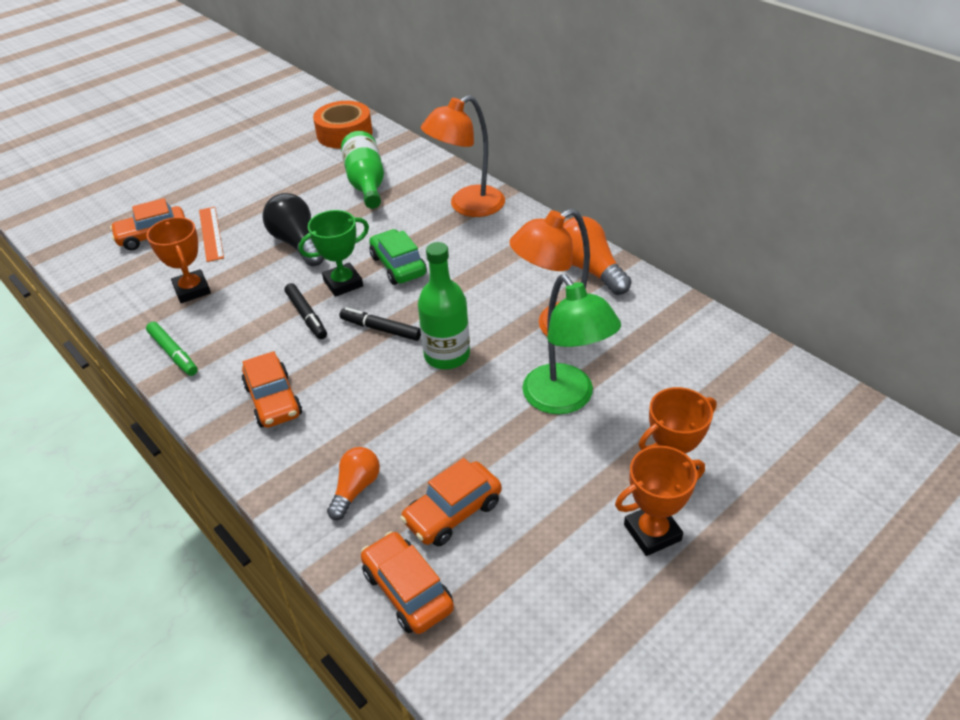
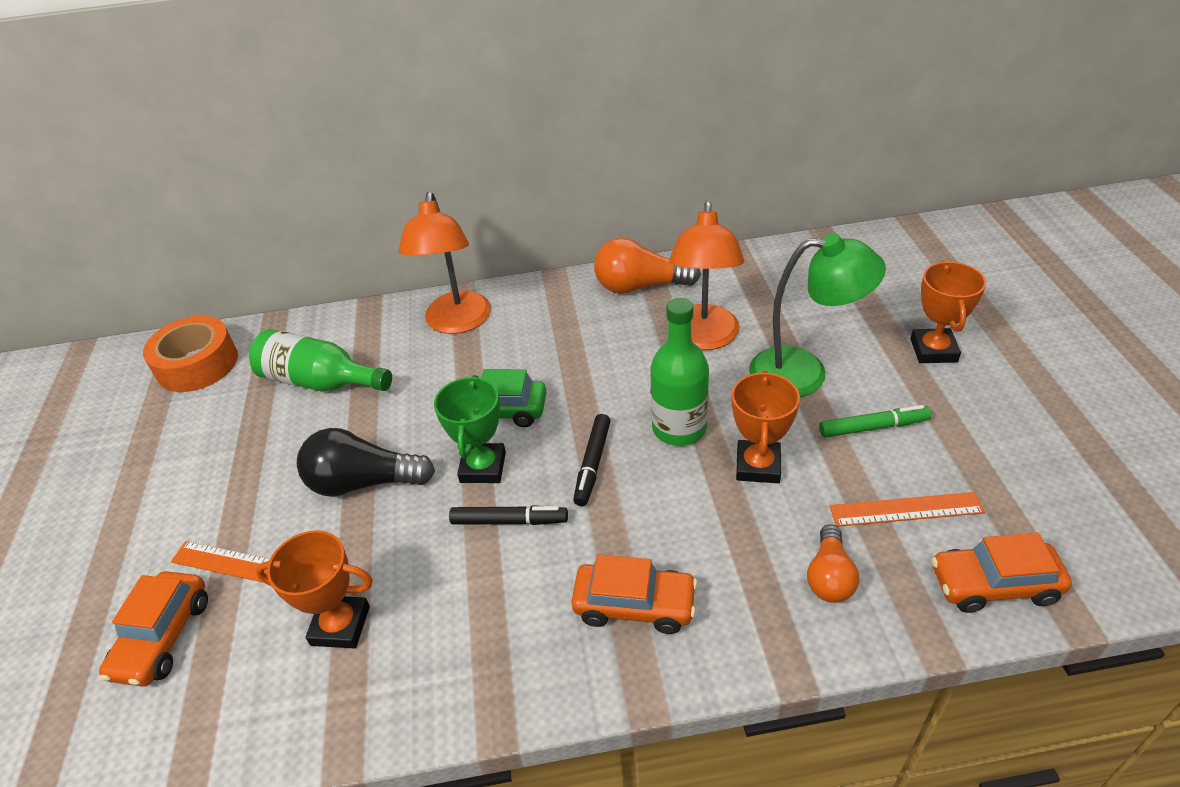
camera: 55 degrees left, 0 degrees up
green marker [146,322,198,376] -> green marker moved to [819,405,931,437]
orange light bulb [327,447,380,520] -> orange light bulb turned 135 degrees counterclockwise [807,524,859,603]
black marker [340,307,421,341] -> black marker turned 45 degrees counterclockwise [573,414,610,506]
orange car [400,458,502,547] -> orange ruler [830,492,985,527]
orange trophy [615,446,705,556] -> orange trophy moved to [732,370,800,483]

